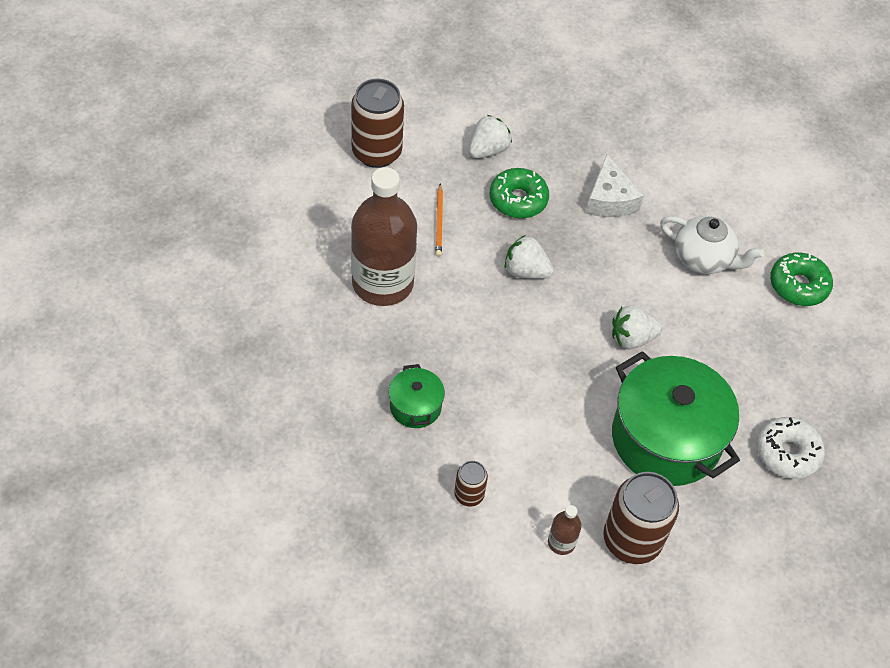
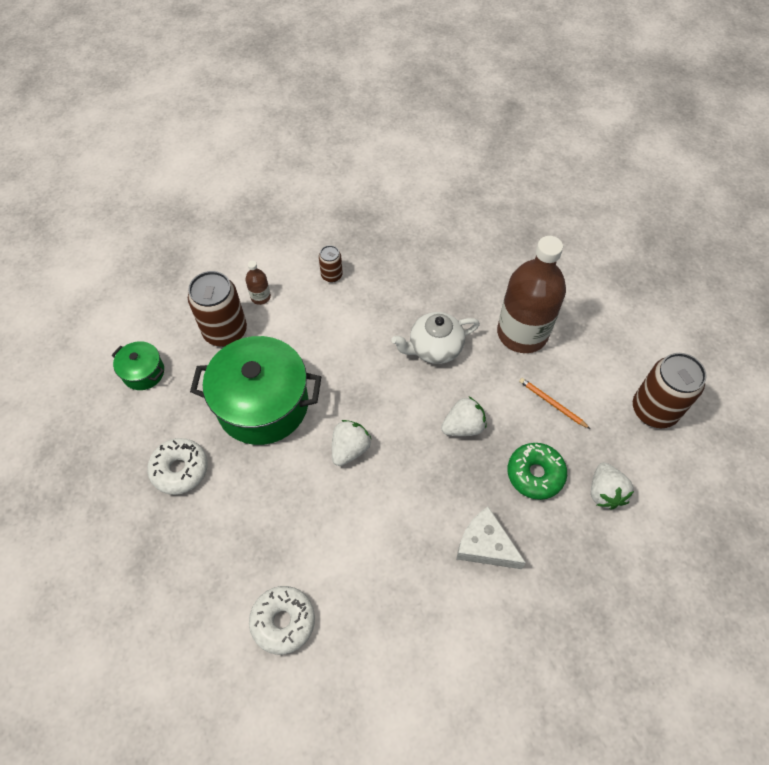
camera: 135 degrees right, 5 degrees up
green pot [389,364,445,428] -> green pot moved to [112,341,164,390]
white teapot [660,216,764,274] -> white teapot moved to [391,312,480,364]
green donut [770,252,833,306] -> white donut [249,586,315,655]

